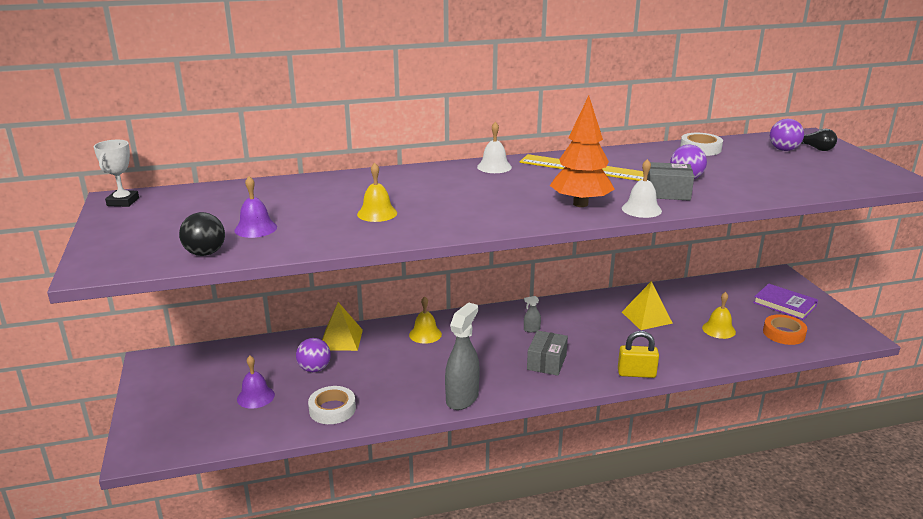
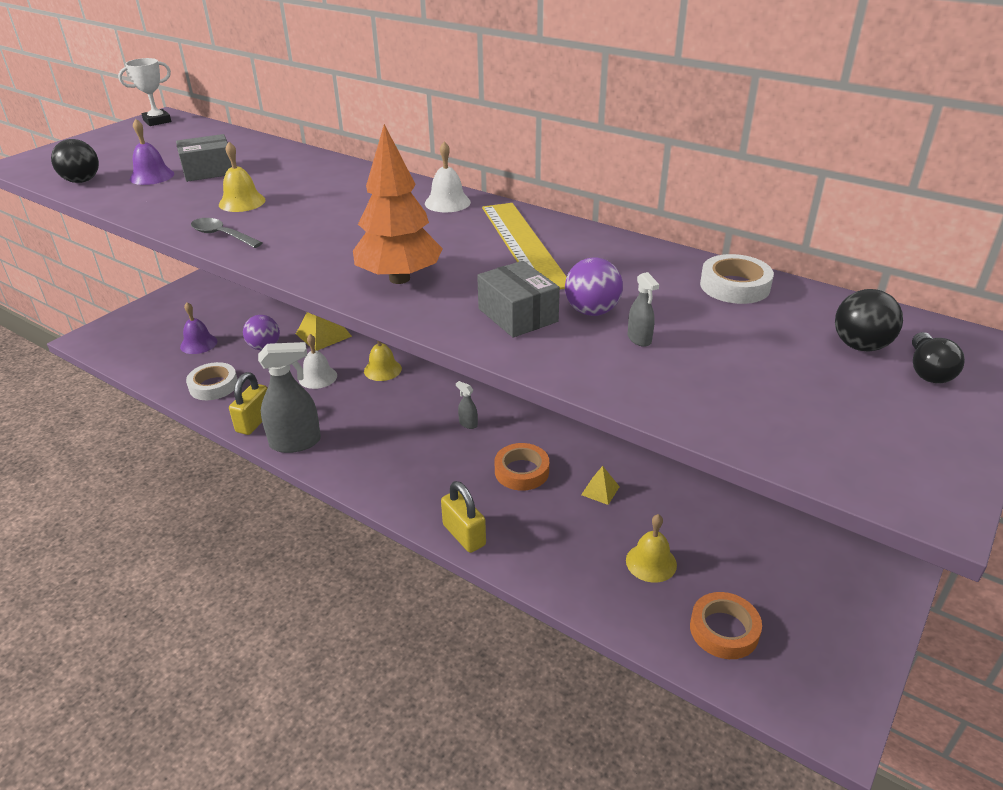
camera: 50 degrees right, 10 degrees up
grey box [527,330,568,376] -> grey box moved to [176,134,232,182]
white bell [622,159,662,218] -> white bell moved to [299,334,337,389]
yellow pyramid [622,281,673,330] -> yellow pyramid [581,466,620,505], size x0.55
purple book [753,284,818,320] -> none
purple ball [770,119,804,151] -> black ball [835,289,903,351]
none -> grey spoon [191,218,262,248]
none -> yellow padlock [229,372,268,435]
none -> orange tape [495,443,549,491]
none -> grey spray bottle [628,272,659,347]

